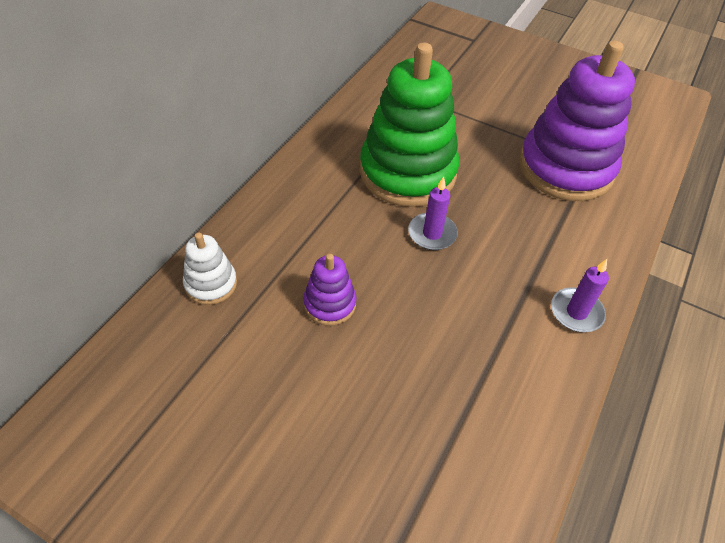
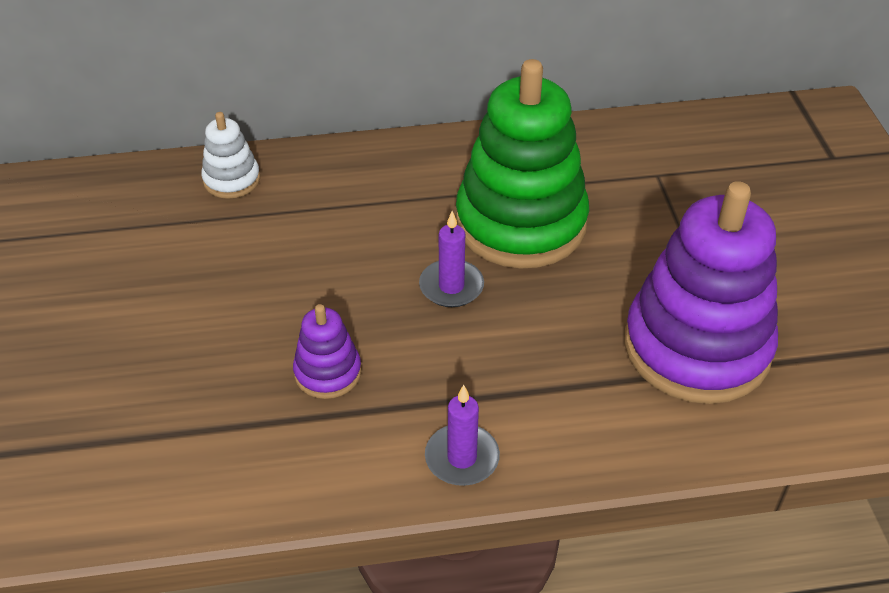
camera: 55 degrees right, 5 degrees down
purple stacking toy [303,254,356,326] -> purple stacking toy moved to [293,304,362,399]

